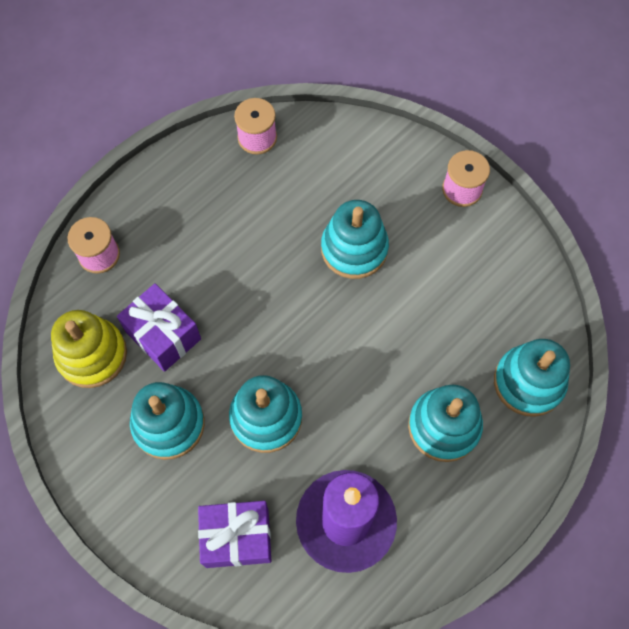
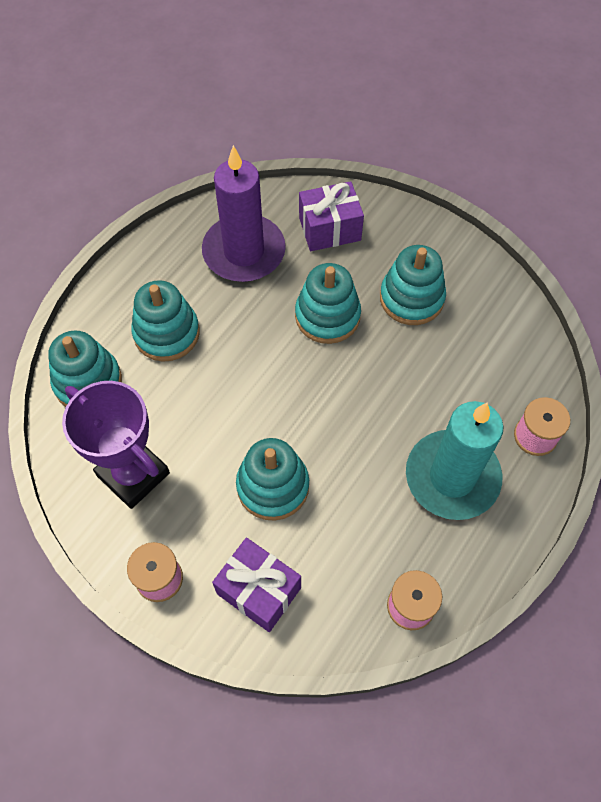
camera: 170 degrees right, 5 degrees down
yellow stacking toy [51,310,127,388] -> none
purple gift [117,283,201,372] -> purple gift moved to [212,538,301,632]
none -> purple trophy [62,381,170,509]
none -> turquoise candle [406,401,503,520]

